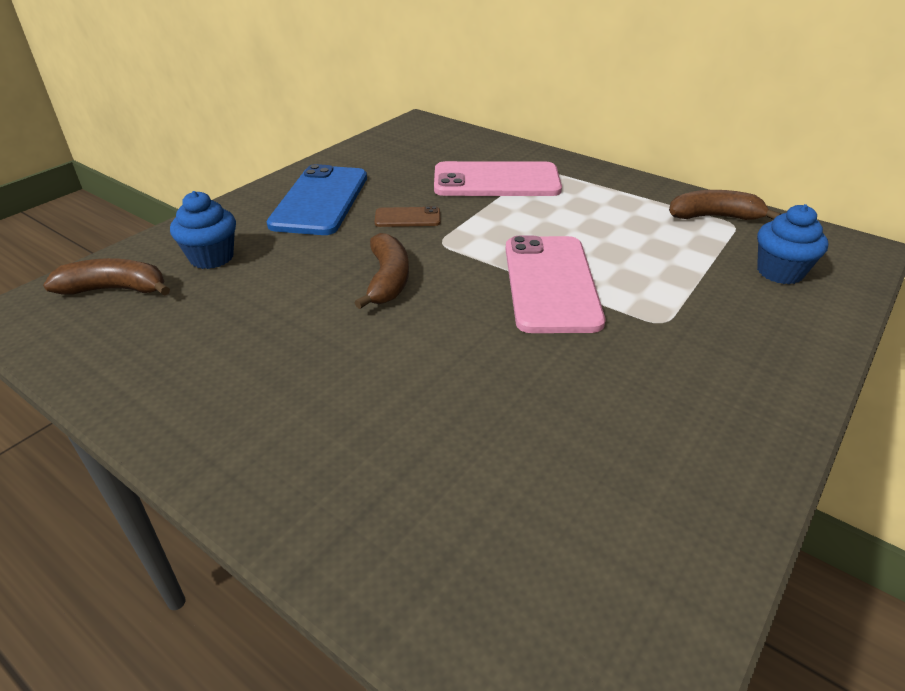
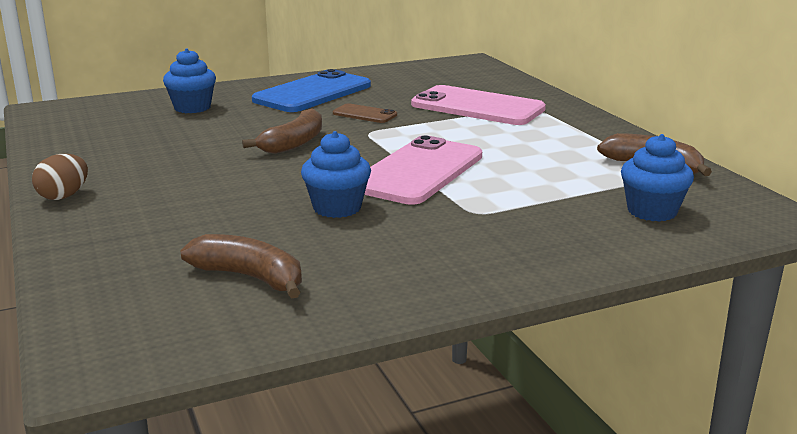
camera: 30 degrees right, 15 degrees down
brown banana [43,258,170,296] -> brown banana moved to [180,234,302,299]
none -> brown egg [32,154,88,200]
none -> blue cupcake [301,131,371,218]

